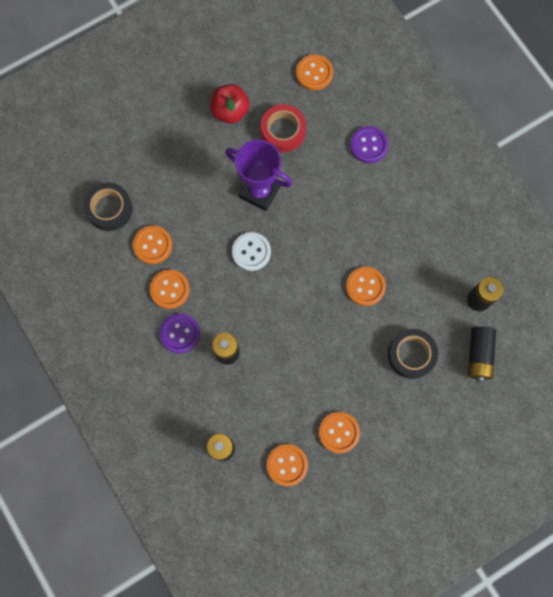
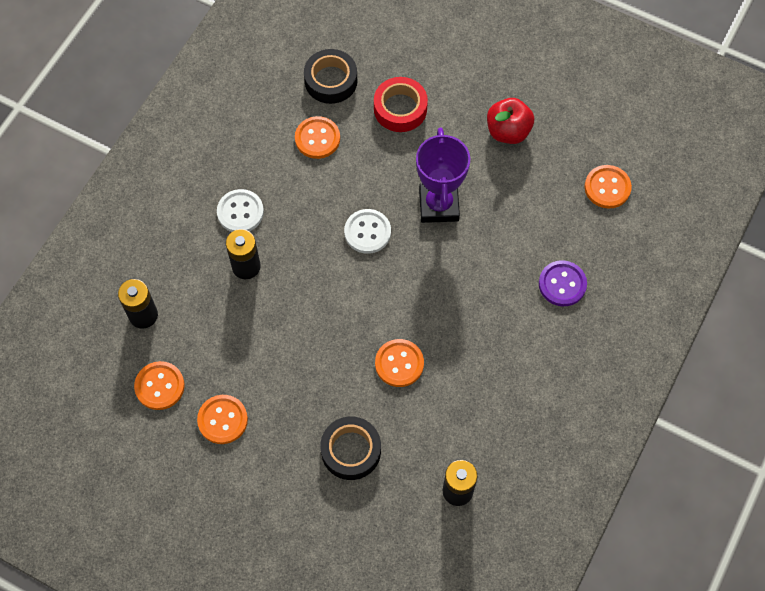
camera: 60 degrees right, 10 degrees down
orange button [150,270,190,309] -> none
purple button [160,313,200,353] -> white button [217,189,264,232]
red tape [261,104,306,152] -> red tape moved to [374,77,428,132]
black battery [468,326,496,382] -> none

